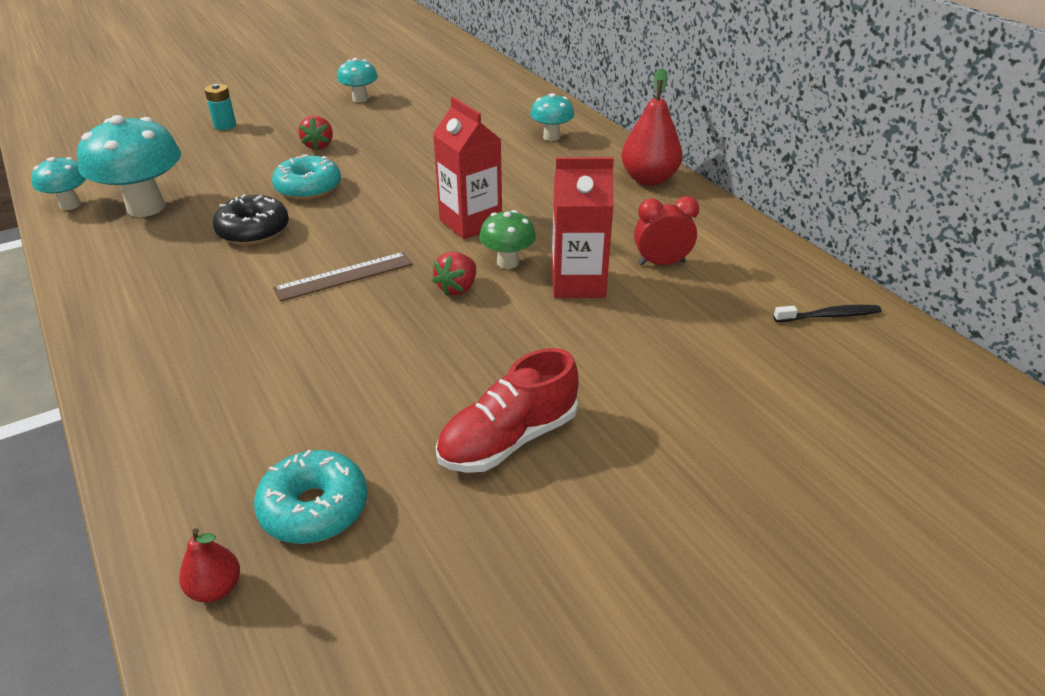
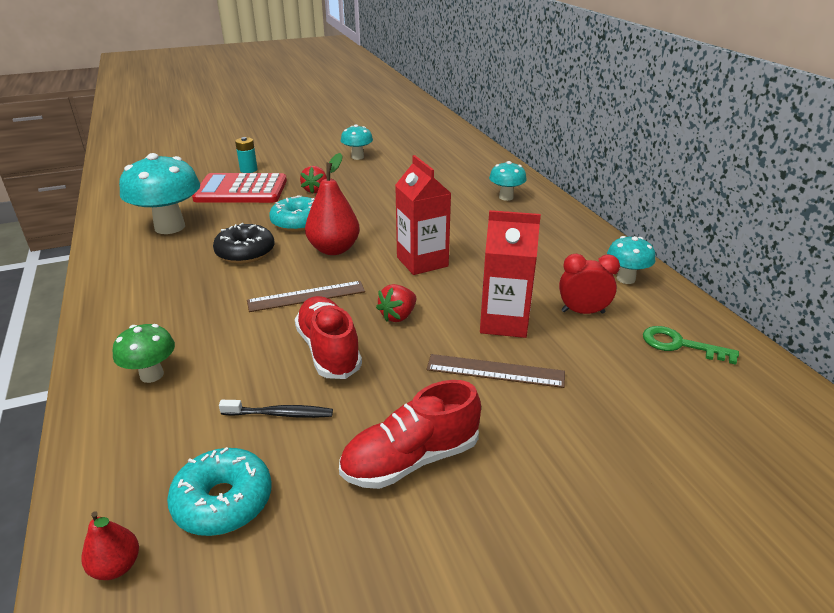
camera: 10 degrees right, 5 degrees down
turquoise mushroom [31,157,86,210] -> turquoise mushroom moved to [607,236,655,284]
green mushroom [479,210,536,269] -> green mushroom moved to [113,324,175,383]
red pear [621,68,683,186] -> red pear moved to [305,153,360,255]
black toothbrush [774,305,881,322] -> black toothbrush moved to [219,400,333,418]
none -> red calculator [192,173,287,203]
none -> red shoe [295,296,362,379]
none -> brown ruler [426,354,565,388]
none -> green key [643,326,739,365]

